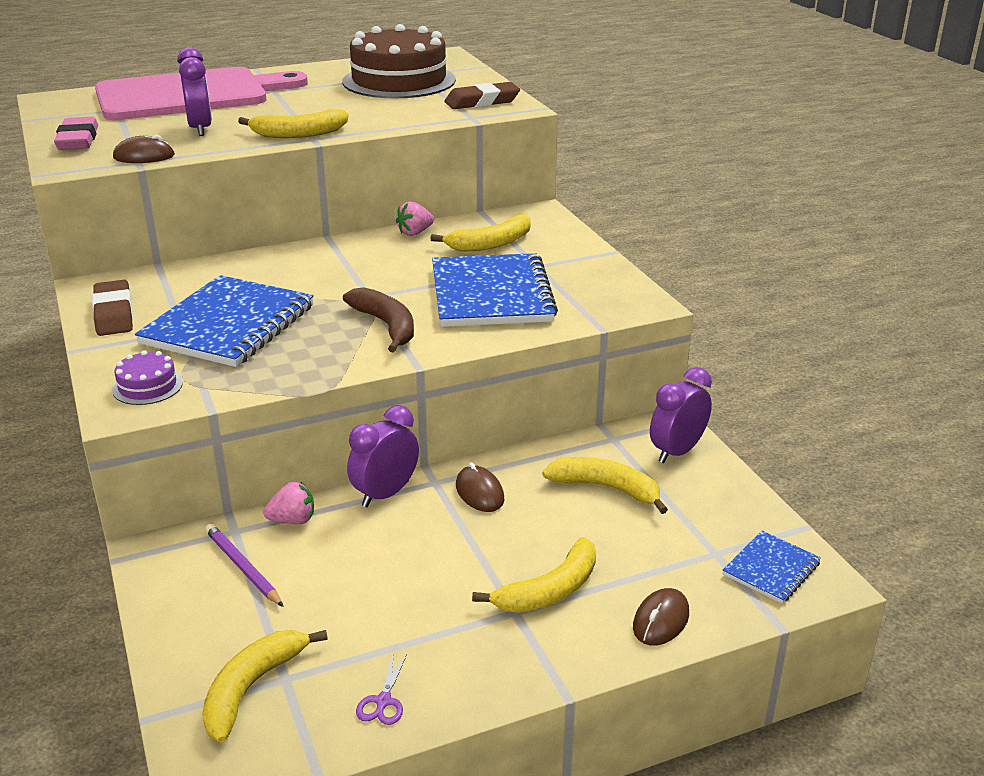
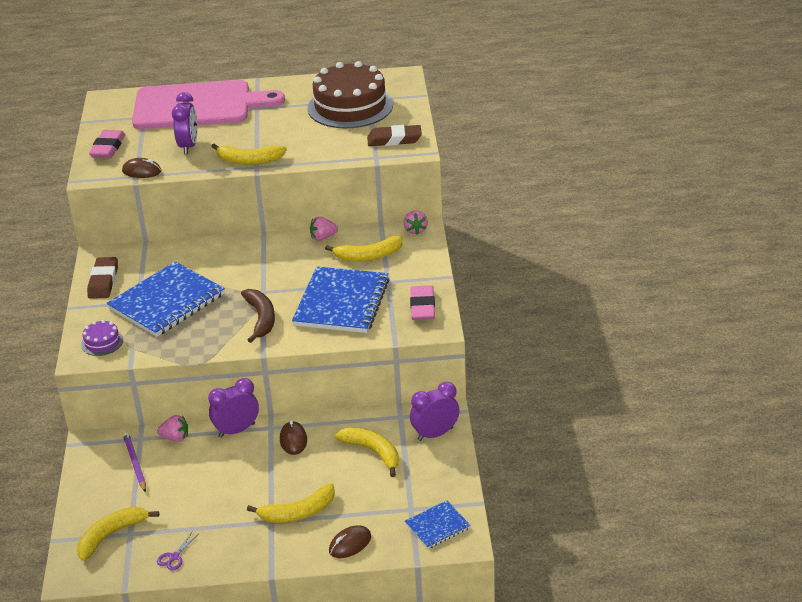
camera: 20 degrees right, 5 degrees up
none -> pink strawberry [404,210,428,235]
none -> pink eraser [410,285,435,320]

